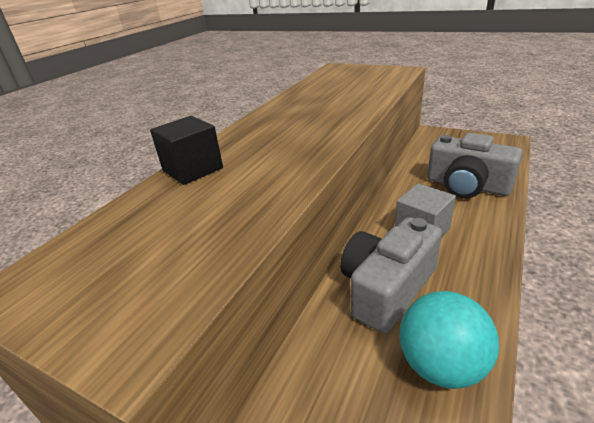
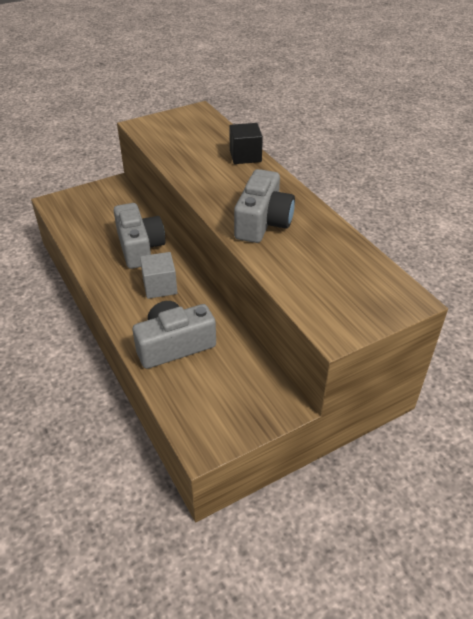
camera: 120 degrees right, 10 degrees up
turquoise ball [399,291,499,389] -> none
none -> grey camera [234,169,295,243]

